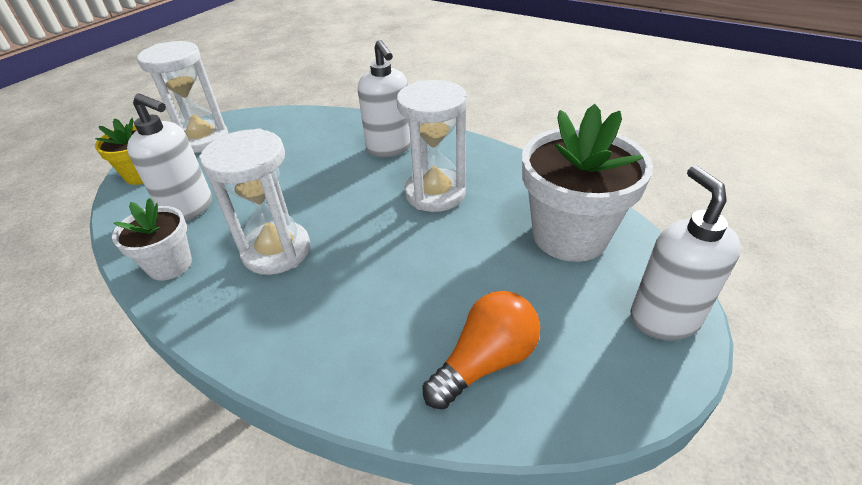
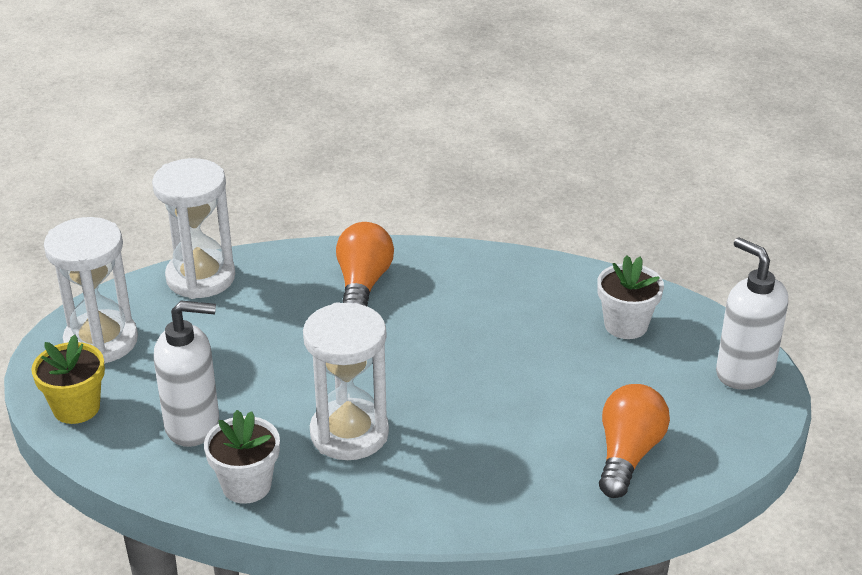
camera: 30 degrees left, 5 degrees down
white soap dispenser [358,40,411,157] -> orange light bulb [336,222,394,306]
white hourglass [397,80,467,212] -> white hourglass moved to [152,158,235,299]
white flower pot [522,104,653,262] -> white flower pot [597,255,664,339], size x0.55

